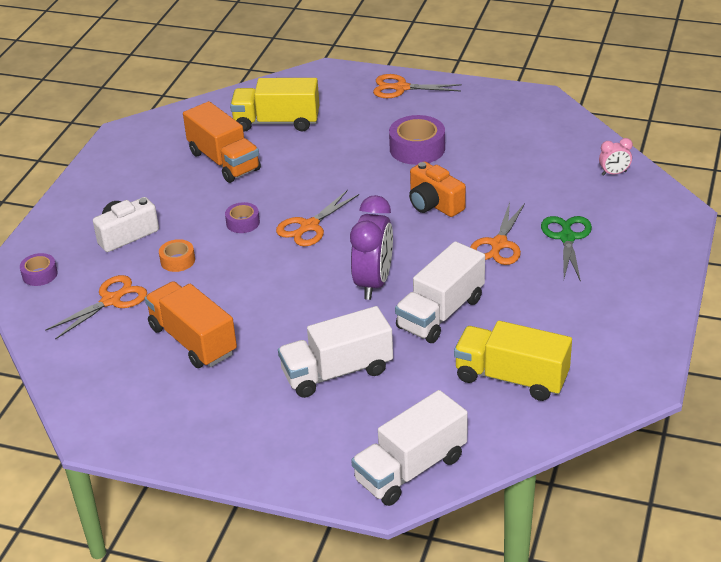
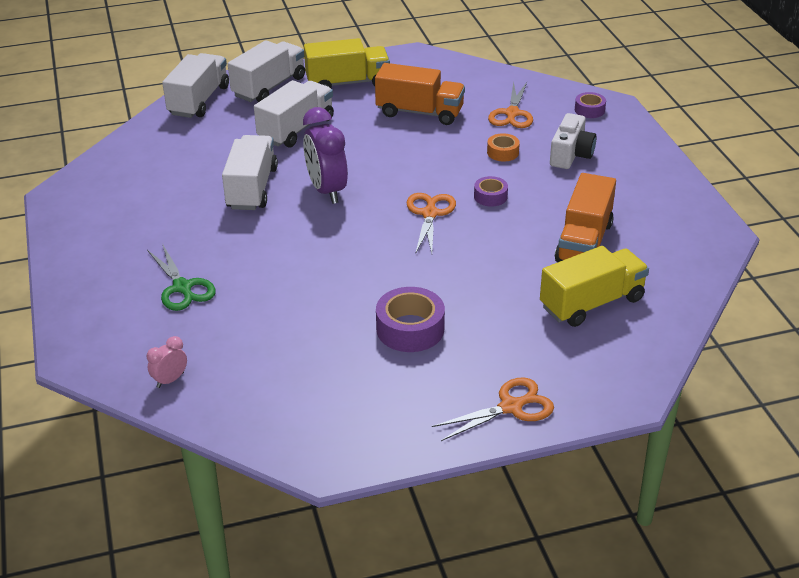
camera: 145 degrees right, 0 degrees up
orange truck [183,101,261,183] -> orange truck turned 90 degrees counterclockwise [555,173,616,262]
orange camera [409,161,466,217] -> none
yellow truck [454,321,572,401] -> yellow truck moved to [304,38,390,89]
orange scissors [470,202,525,265] -> none
none -> white truck [228,40,305,102]

